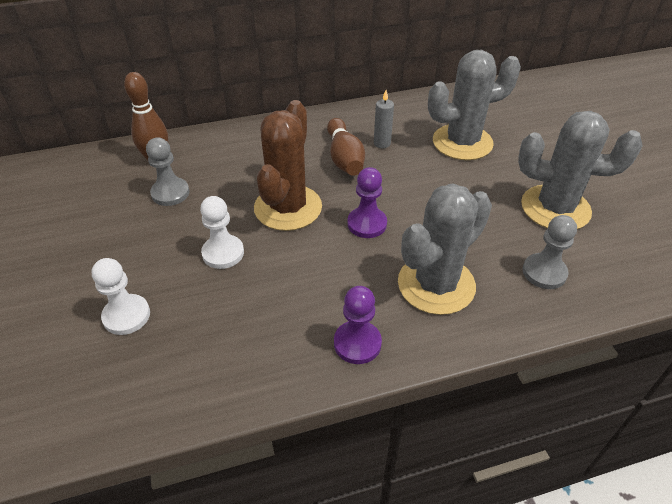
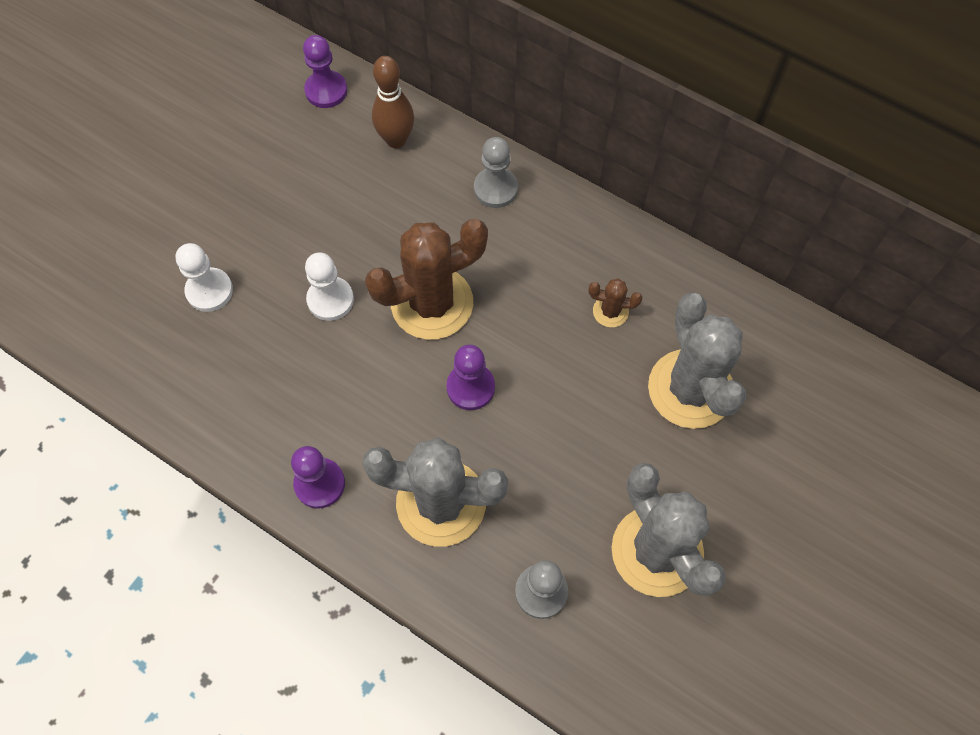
camera: 50 degrees right, 20 degrees up
grey pawn [146,138,189,206] -> grey pawn moved to [474,137,518,208]
brown bowling pin [327,118,365,176] -> none
grey candle [374,90,394,148] -> brown cactus [588,279,643,327]
grey cactus [428,50,521,160] -> grey cactus turned 45 degrees clockwise [648,292,746,429]
none -> purple pawn [303,35,347,108]

